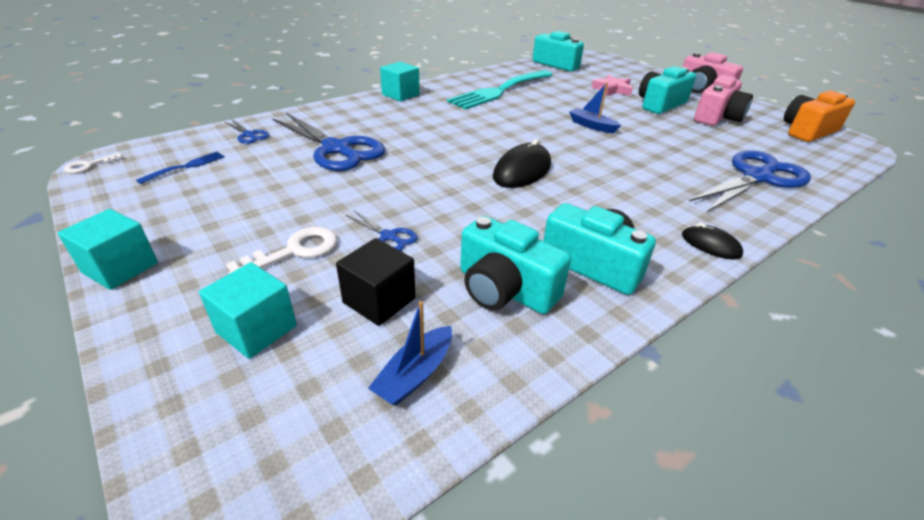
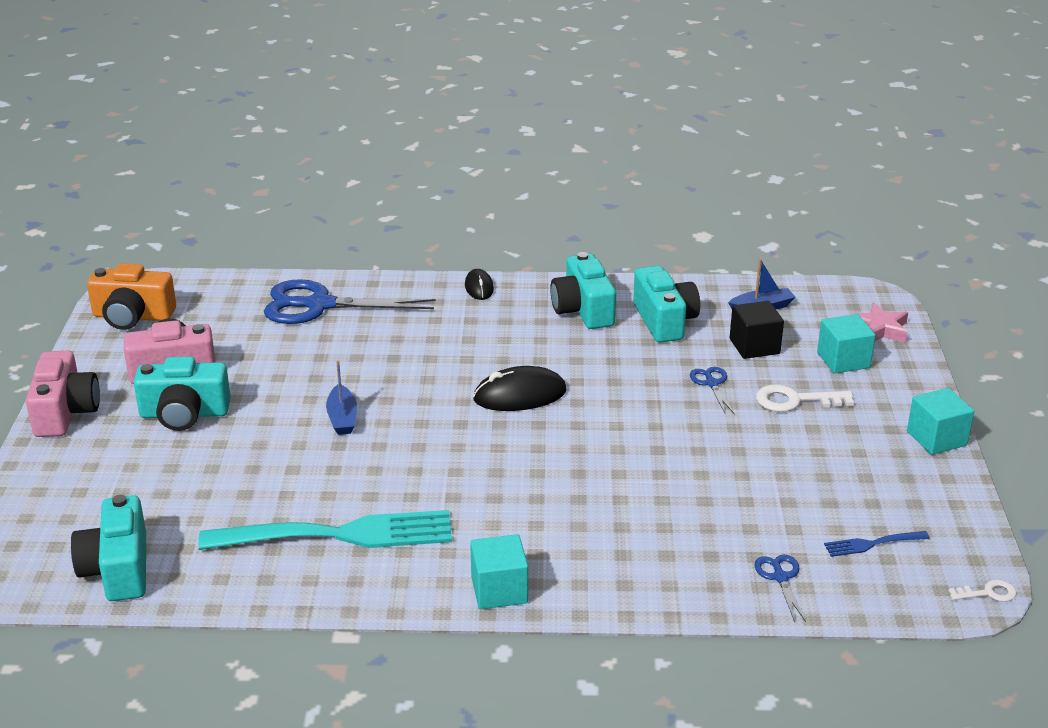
camera: 140 degrees left, 5 degrees down
blue scissors [272,113,385,171] -> none
pink star [592,75,633,96] -> pink star moved to [850,302,908,343]

